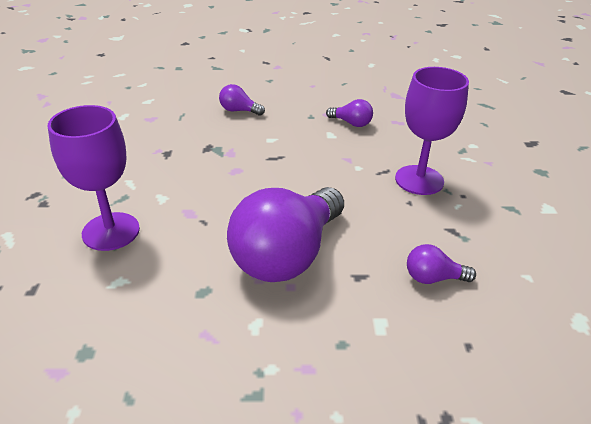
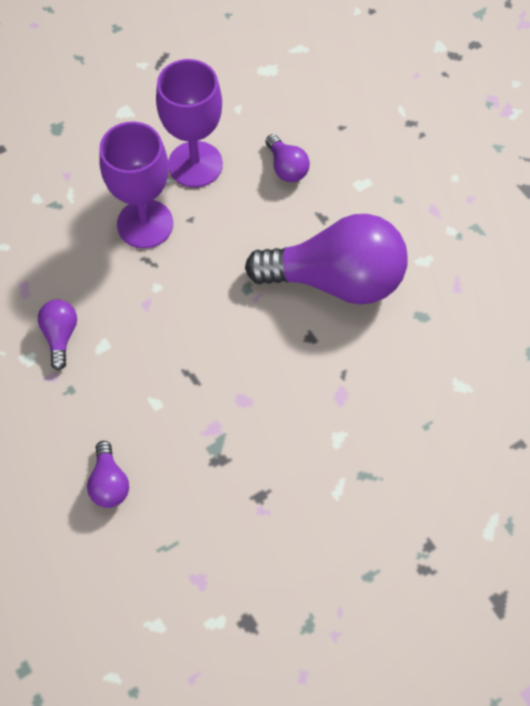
camera: 120 degrees left, 25 degrees up
purple goblet [48,105,140,251] -> purple goblet moved to [156,59,223,188]

